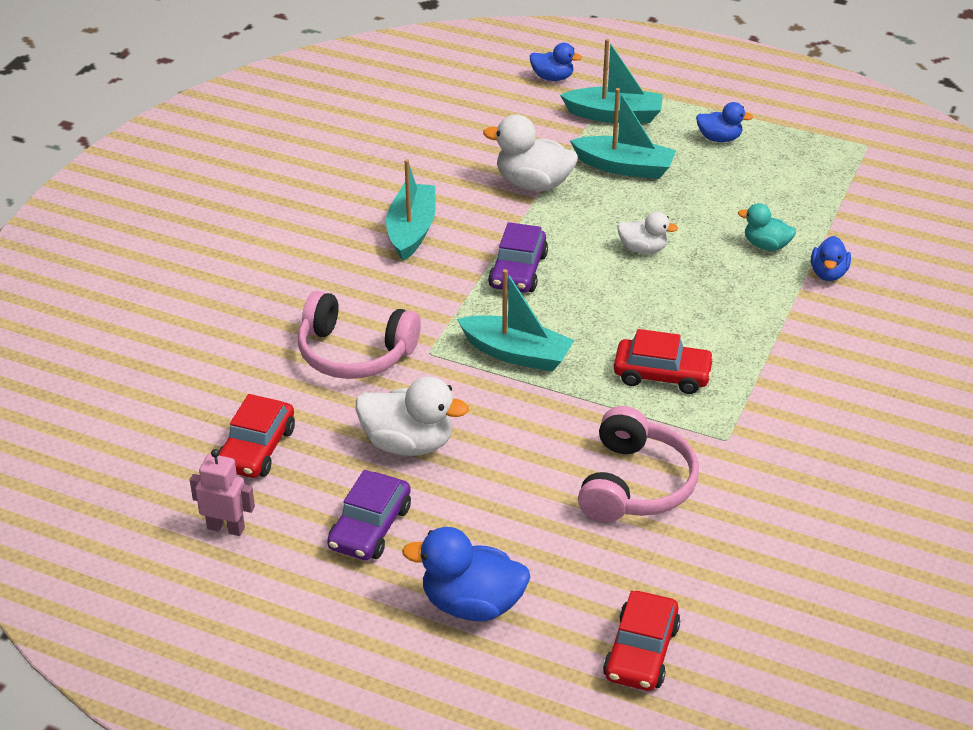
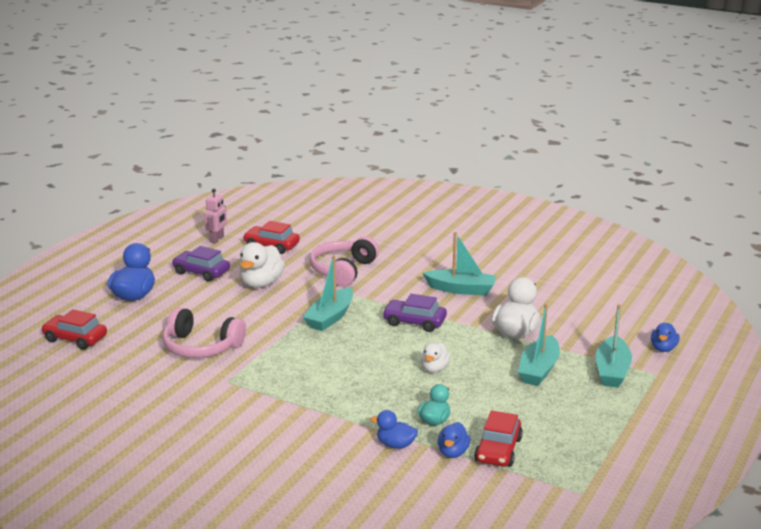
camera: 95 degrees right, 15 degrees down
red car [614,329,715,394] -> red car moved to [474,410,523,467]
blue duck [696,102,753,142] -> blue duck moved to [438,422,471,458]

